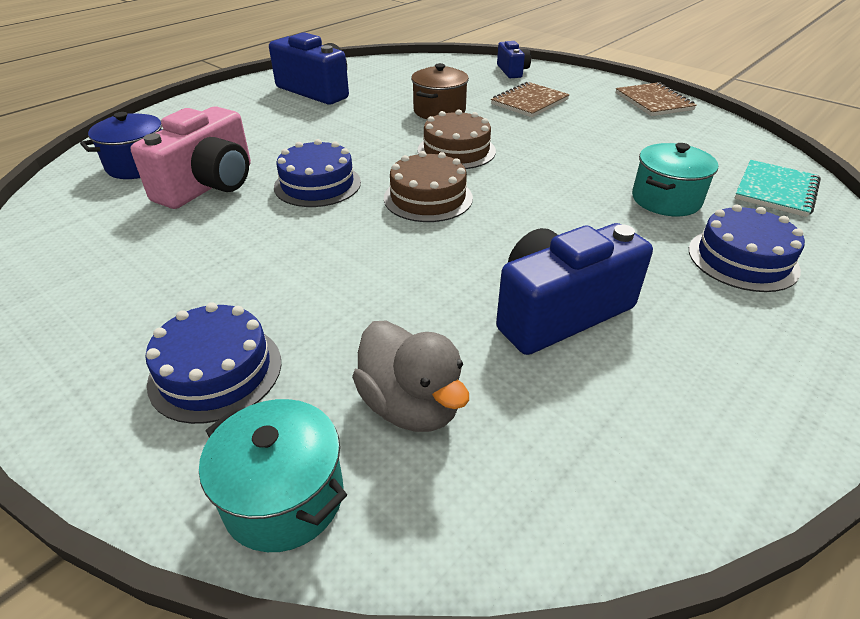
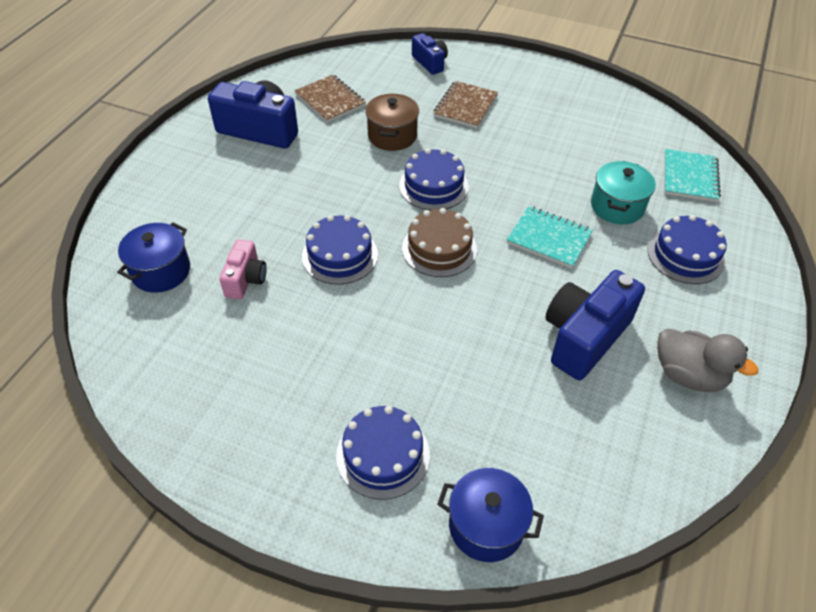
camera: 20 degrees left, 10 degrees up
pink camera [131,106,251,209] -> pink camera [219,240,267,299], size x0.56
turquoise pot [199,399,347,552] -> blue pot [437,468,544,562]
grey duck [352,321,469,432] -> grey duck moved to [657,329,758,392]
brown cake [418,109,496,169] -> blue cake [399,148,469,210]
brown notebook [616,82,697,116] -> brown notebook moved to [294,75,366,123]
none -> turquoise notebook [506,206,593,269]

